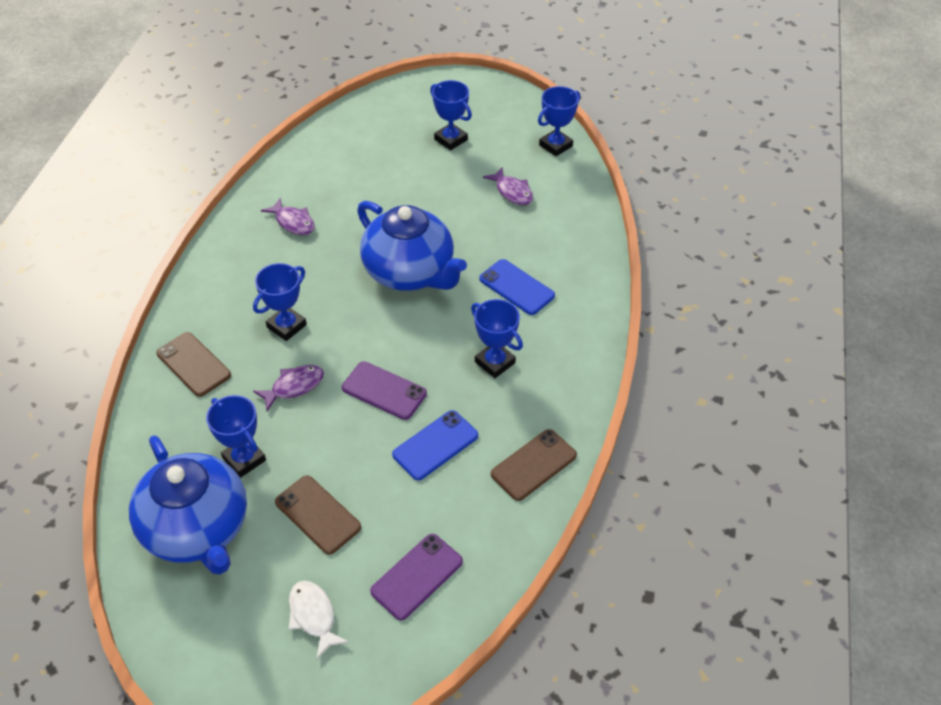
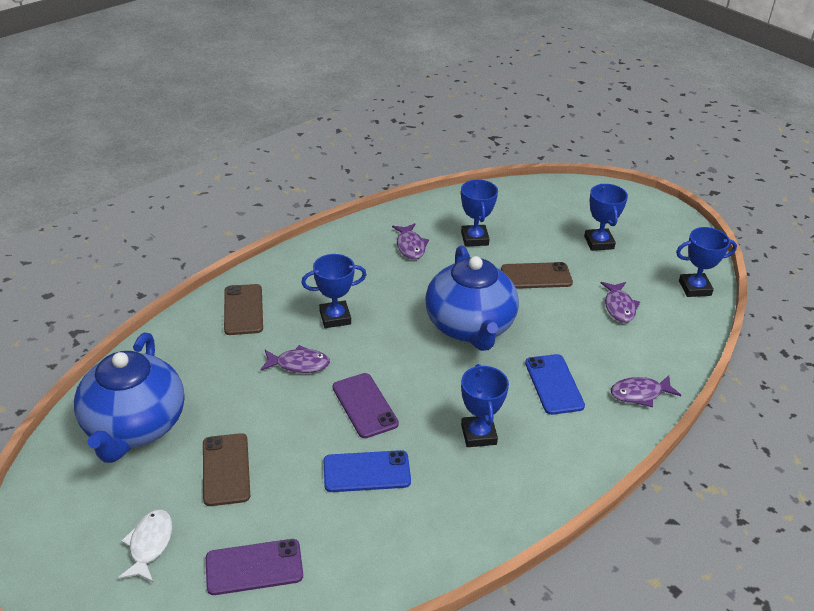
camera: 35 degrees right, 10 degrees down
blue trophy [206,395,266,478] -> blue trophy moved to [461,179,498,247]
brown phone [491,429,577,501] -> brown phone moved to [501,262,573,289]
none -> purple fish [611,375,681,407]

